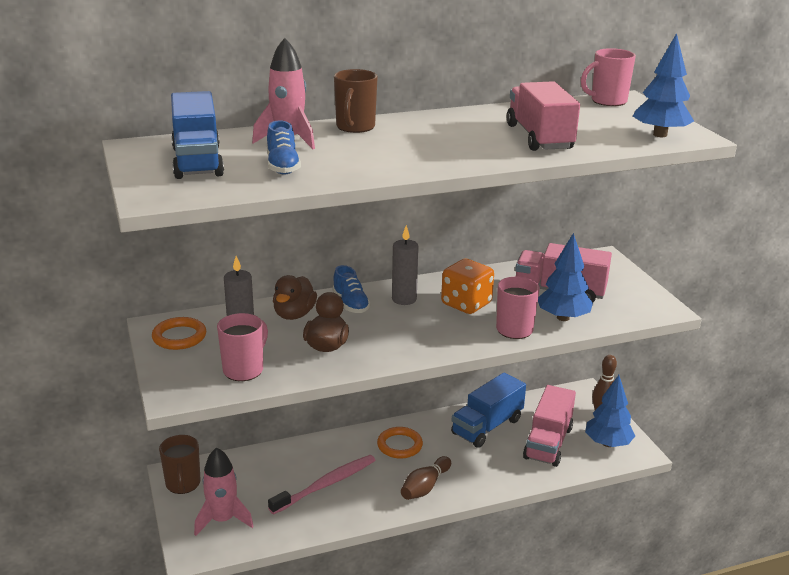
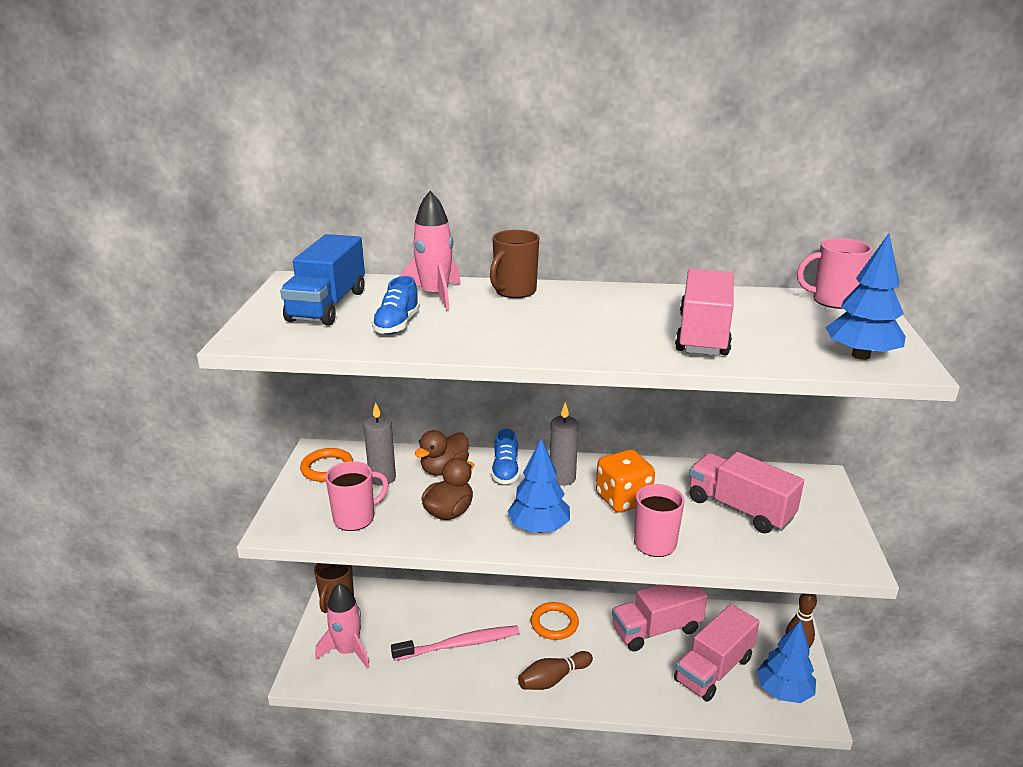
camera: 25 degrees right, 0 degrees up
blue truck [451,373,526,448] -> pink truck [612,584,708,651]
blue tree [538,233,593,321] -> blue tree moved to [507,439,570,533]

